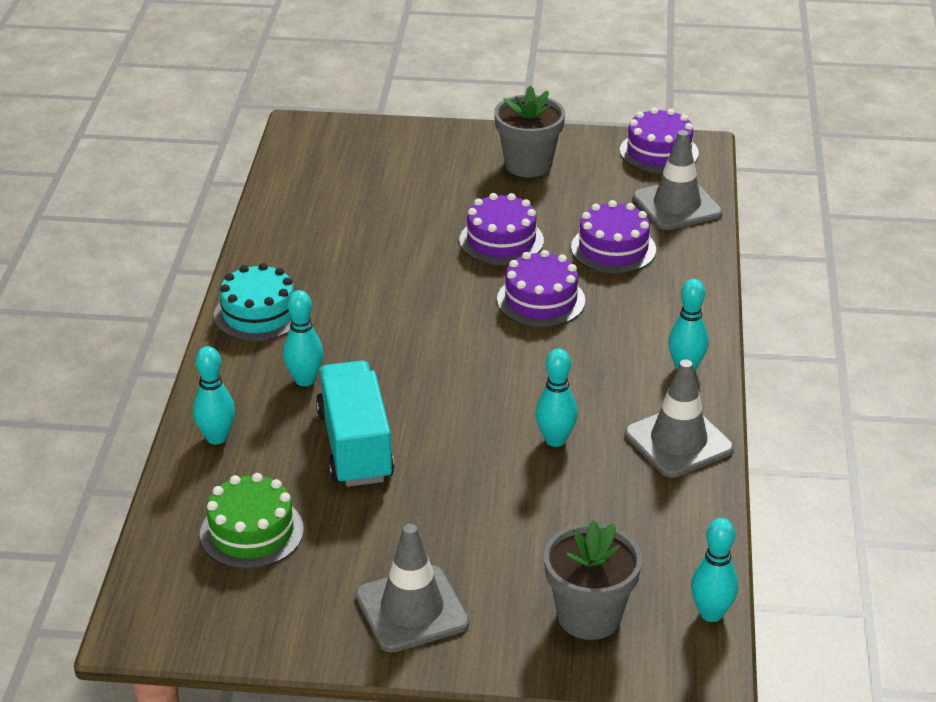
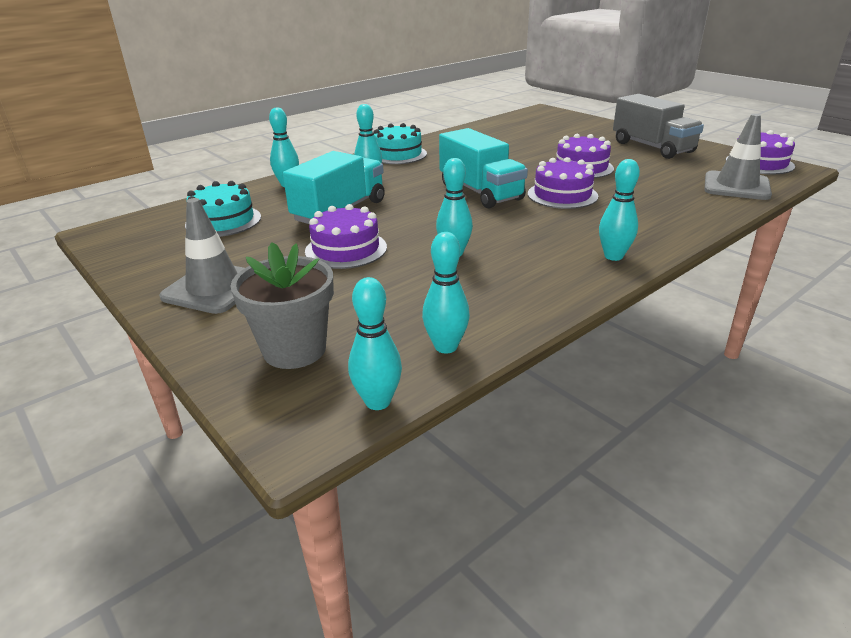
camera: 45 degrees right, 5 degrees down
green cake [200,473,304,569] -> turquoise cake [185,181,261,237]
grey flower pot [494,85,565,177] -> grey truck [613,94,704,159]
purple cake [571,200,656,274] -> purple cake moved to [305,204,387,269]
grey traffic cone [625,359,734,478] -> none
none -> turquoise bowling pin [422,232,470,354]
none -> turquoise truck [439,128,528,209]

